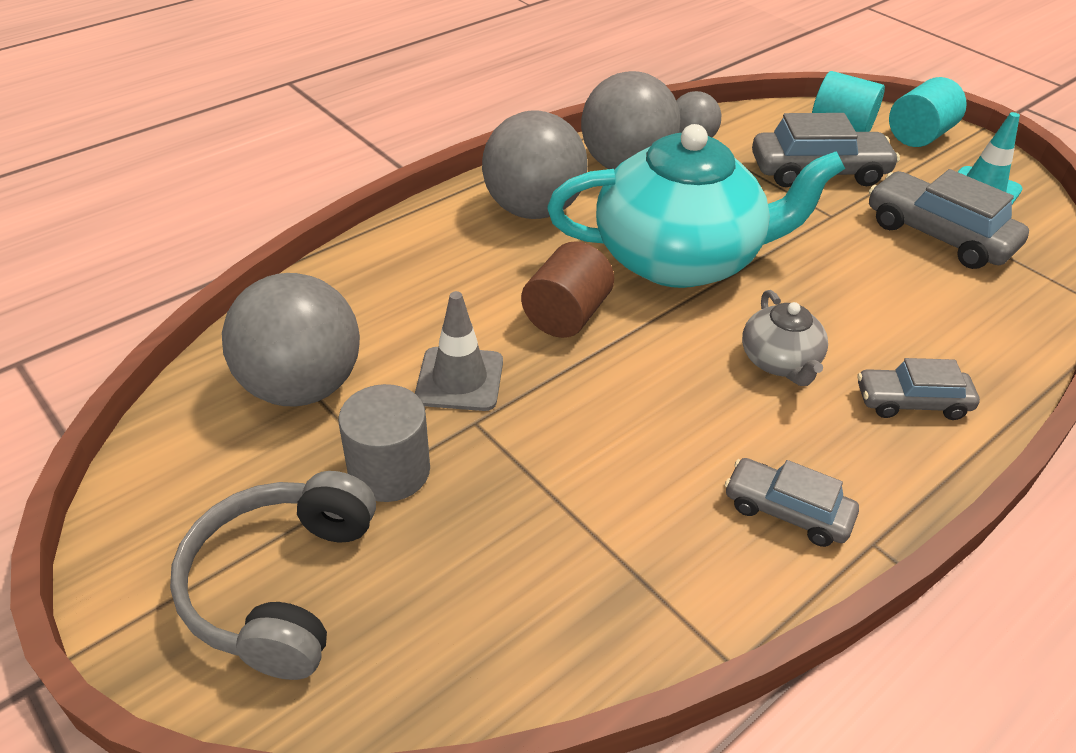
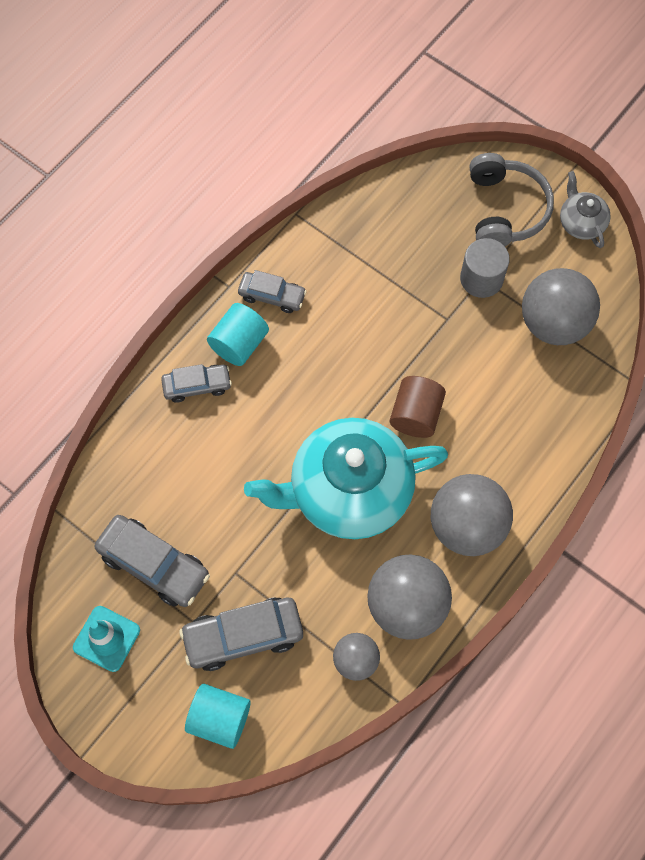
camera: 170 degrees right, 25 degrees up
grey traffic cone [415,291,503,411] -> none
grey teapot [742,290,828,386] -> grey teapot moved to [560,171,611,248]
turquoise cylinder [889,77,967,147] -> turquoise cylinder moved to [207,303,269,366]

